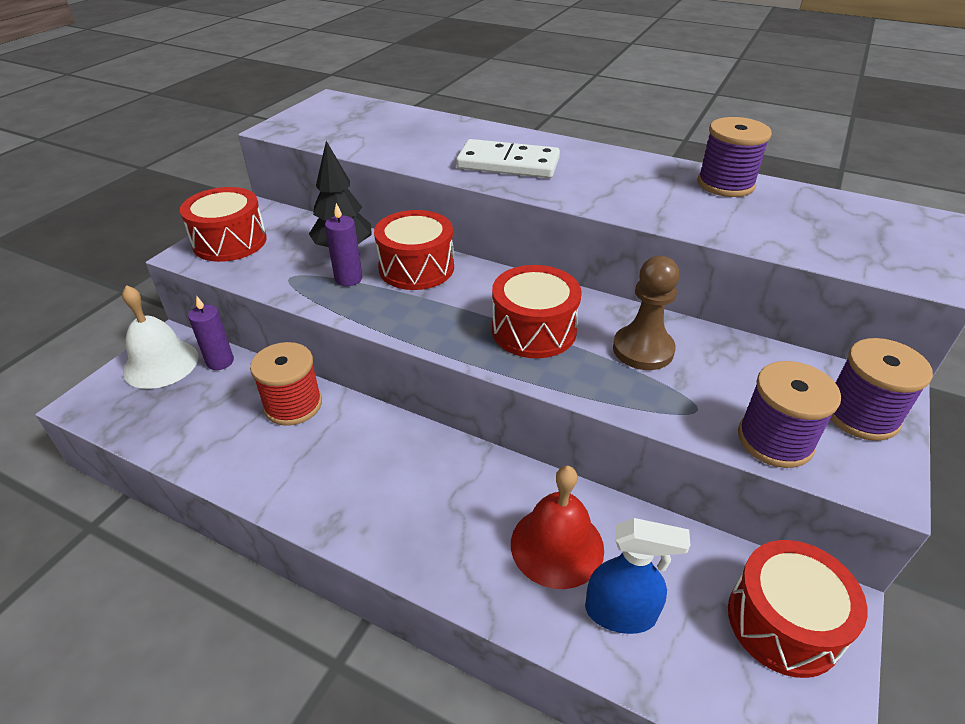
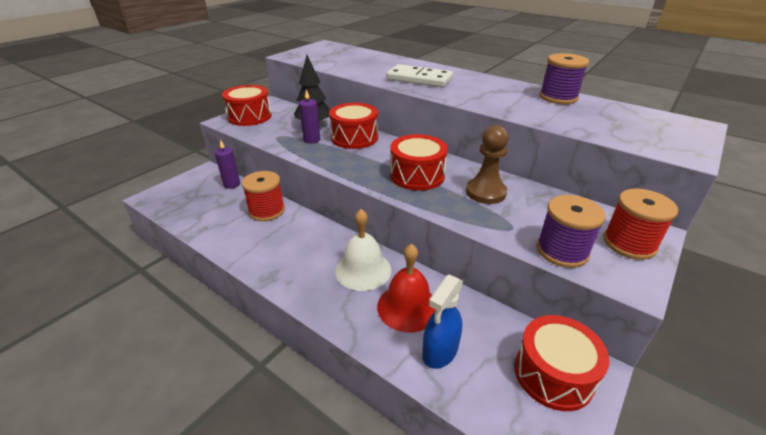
camera: 10 degrees right, 5 degrees down
white bell [122,285,199,389] -> white bell moved to [335,209,391,291]
blue spray bottle [585,518,690,634] -> blue spray bottle turned 105 degrees clockwise [422,275,463,369]
purple spool [830,338,933,441] -> red spool [603,188,678,260]

